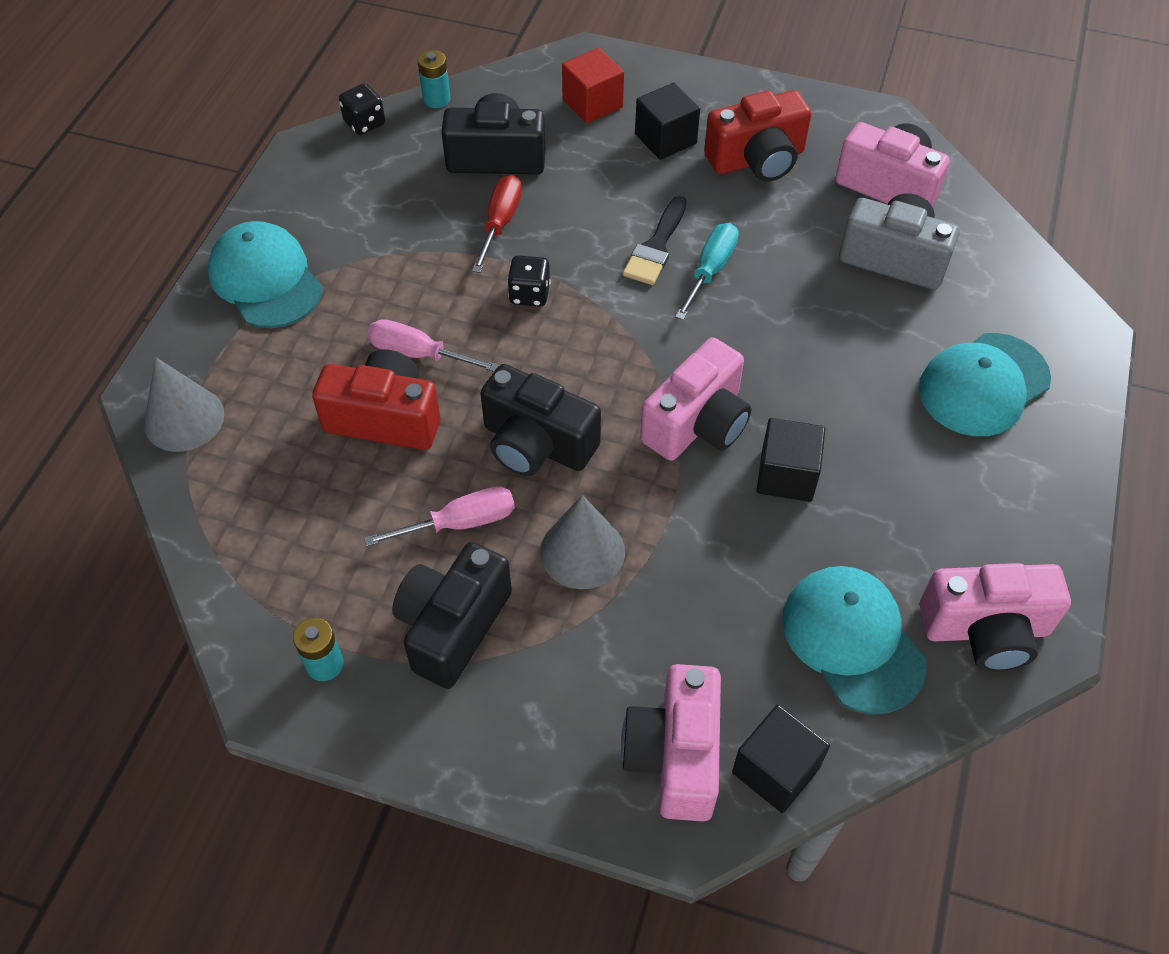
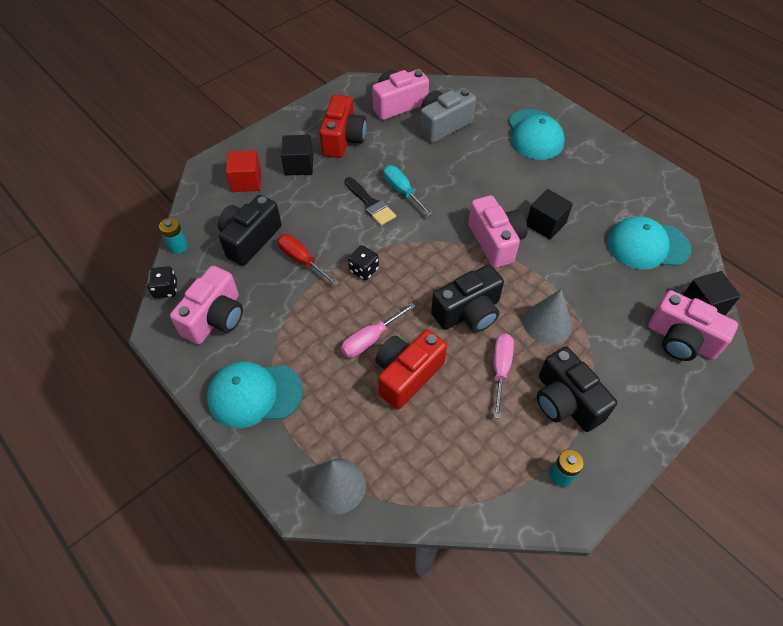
camera: 60 degrees left, 0 degrees up
pink camera [920,563,1071,672] -> pink camera moved to [170,266,243,344]

